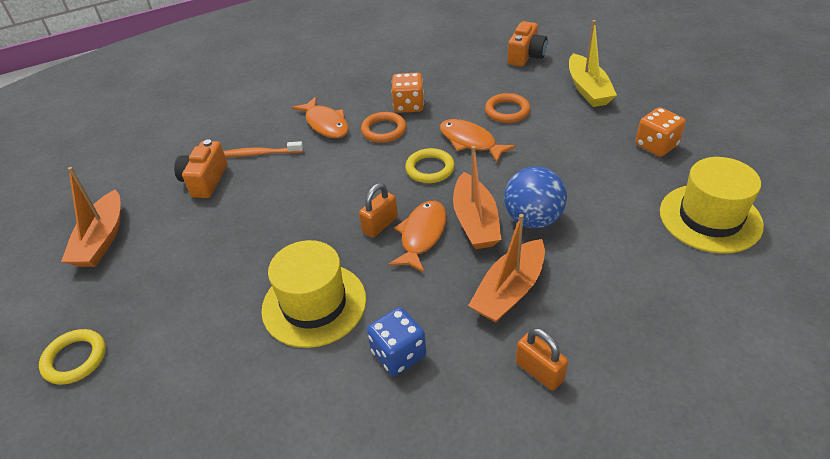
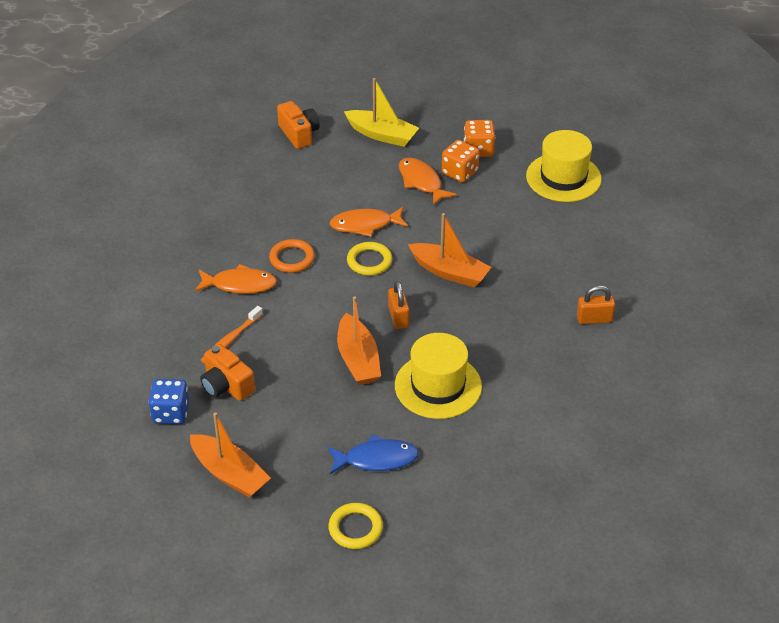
camera: 55 degrees left, 0 degrees up
blue dice [367,307,426,376] -> blue dice moved to [148,379,189,424]
orange fish [388,201,447,273] -> orange fish moved to [399,157,457,206]
orange dice [391,73,424,113] -> orange dice moved to [442,140,480,183]
orange boat [468,214,545,323] -> orange boat moved to [337,296,381,385]
orange ring [485,93,530,123] -> none
blue ball [504,166,567,228] -> none
none -> blue fish [328,435,419,474]

